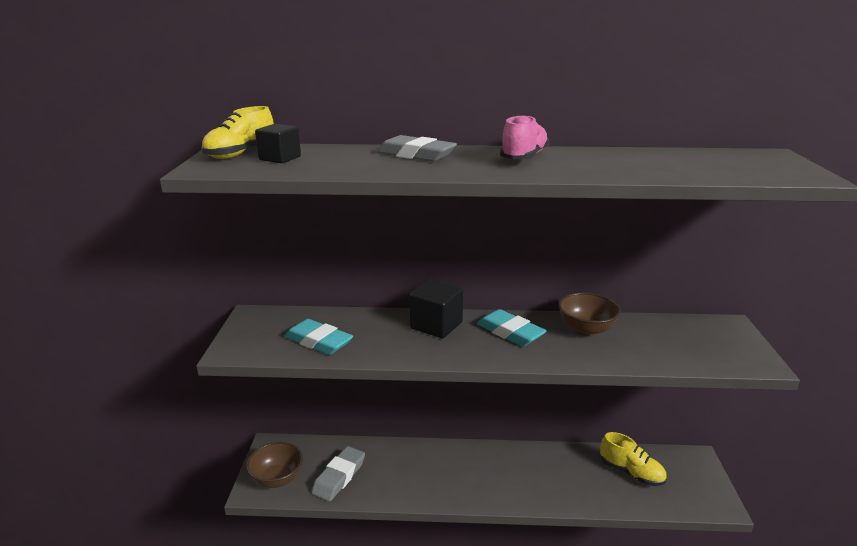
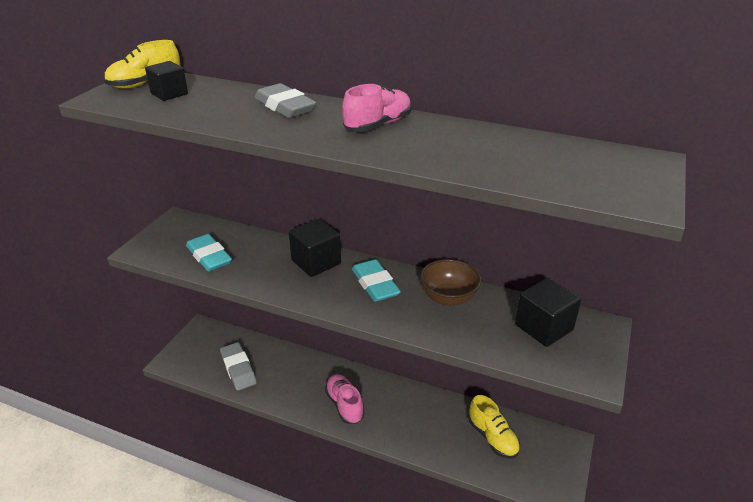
camera: 20 degrees right, 10 degrees up
brown bowl [246,442,303,488] -> none
grey eraser [311,446,365,502] -> grey eraser turned 75 degrees counterclockwise [220,342,257,391]
none -> pink shoe [325,374,364,424]
none -> black cube [515,278,581,347]

